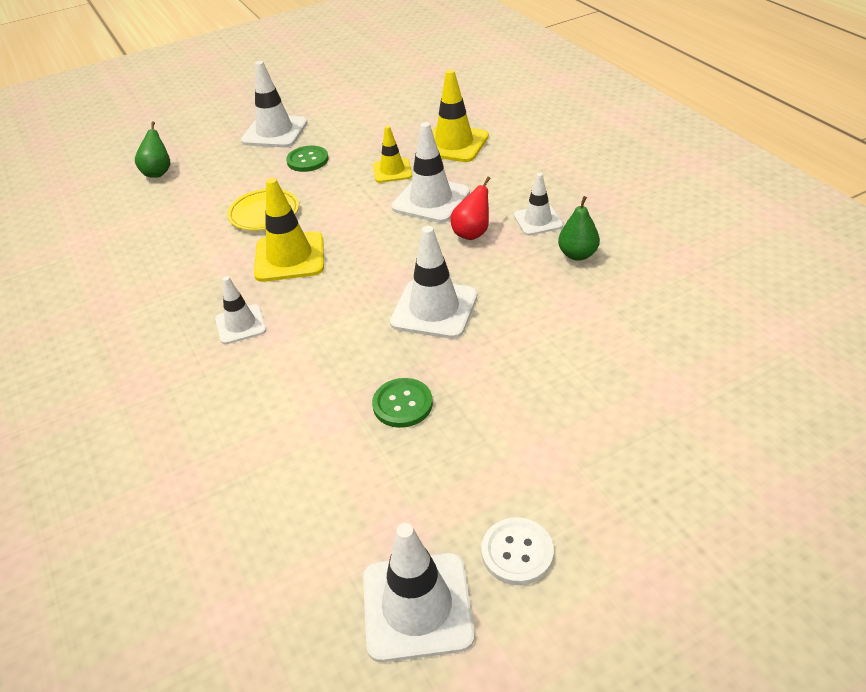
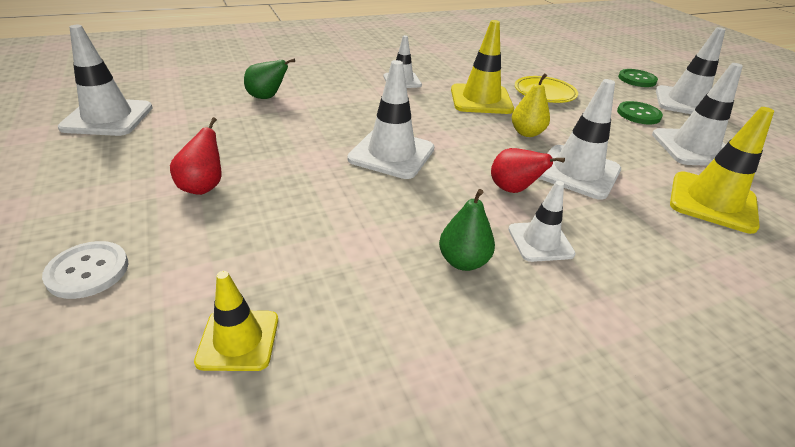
camera: 90 degrees right, 5 degrees down
green pear [135,122,170,178] -> green pear moved to [244,59,295,99]
green button [372,378,433,428] -> green button moved to [618,69,658,87]
yellow traffic cone [373,126,412,183] -> yellow traffic cone moved to [194,271,278,371]
white button [481,517,554,585] -> white button moved to [42,241,128,299]
none -> red pear [170,117,222,195]
none -> yellow pear [512,73,550,137]
none -> white traffic cone [652,63,743,166]

